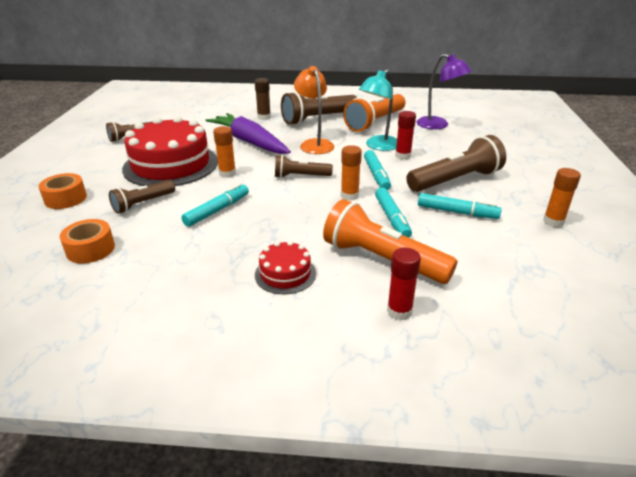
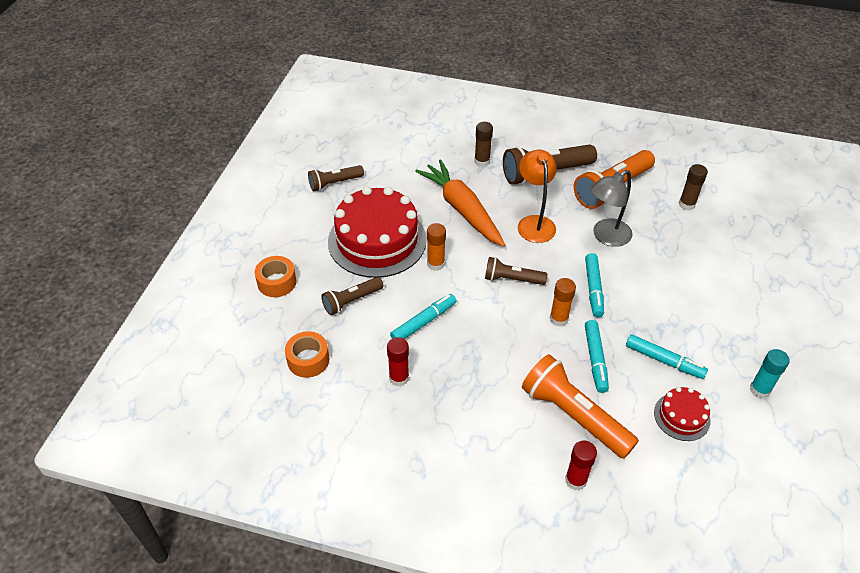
camera: 10 degrees right, 15 degrees up
purple carrot [205,113,291,154] -> orange carrot [415,159,505,247]
red cake [255,241,316,294] -> red cake moved to [654,387,711,441]
turquoise lamp [359,69,397,151] -> grey lamp [590,170,633,247]
red glue stick [395,111,416,160] -> red glue stick moved to [387,337,409,387]
brown flashlight [406,135,506,192] -> none
purple lamp [417,54,472,129] -> brown glue stick [679,164,708,211]
orange glue stick [543,168,581,227] -> turquoise glue stick [750,349,789,398]

